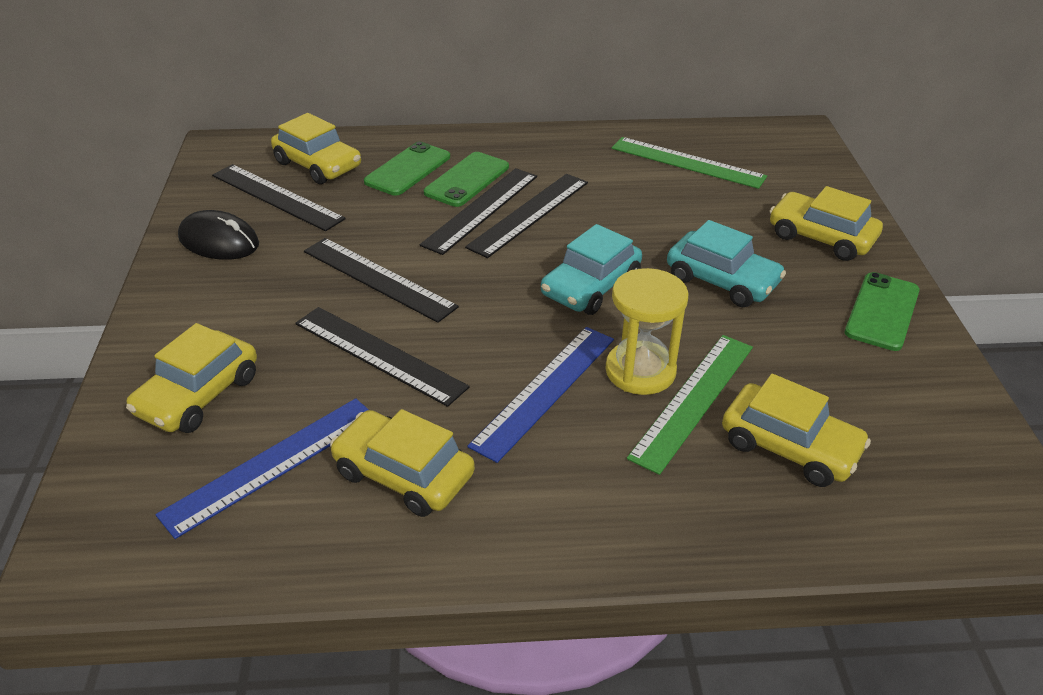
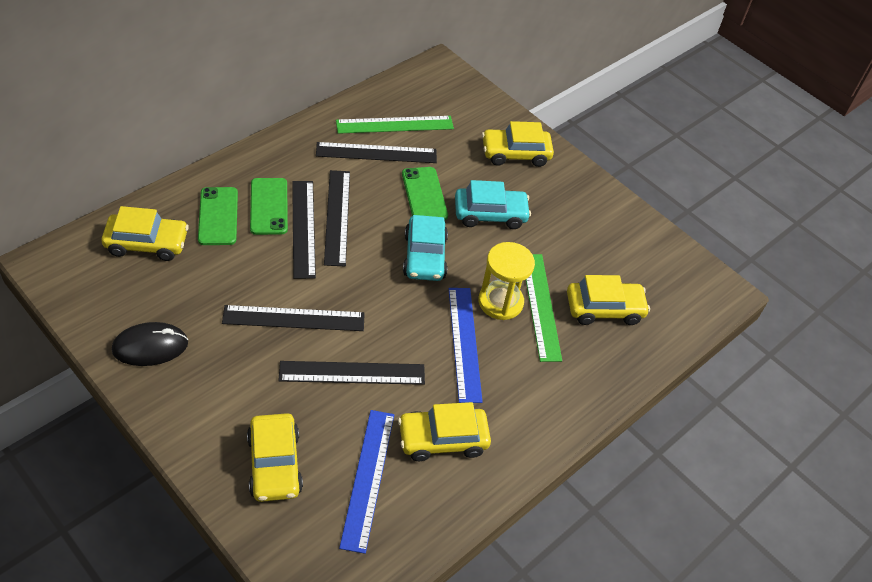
camera: 45 degrees left, 10 degrees up
black ruler [212,164,346,231] -> black ruler moved to [316,142,437,163]
green phone [845,272,920,351] -> green phone moved to [402,167,448,220]

